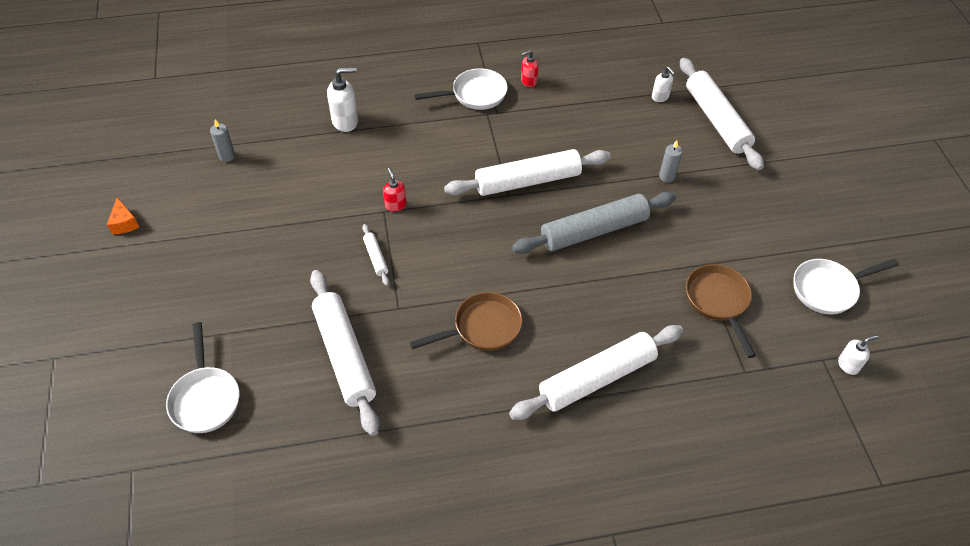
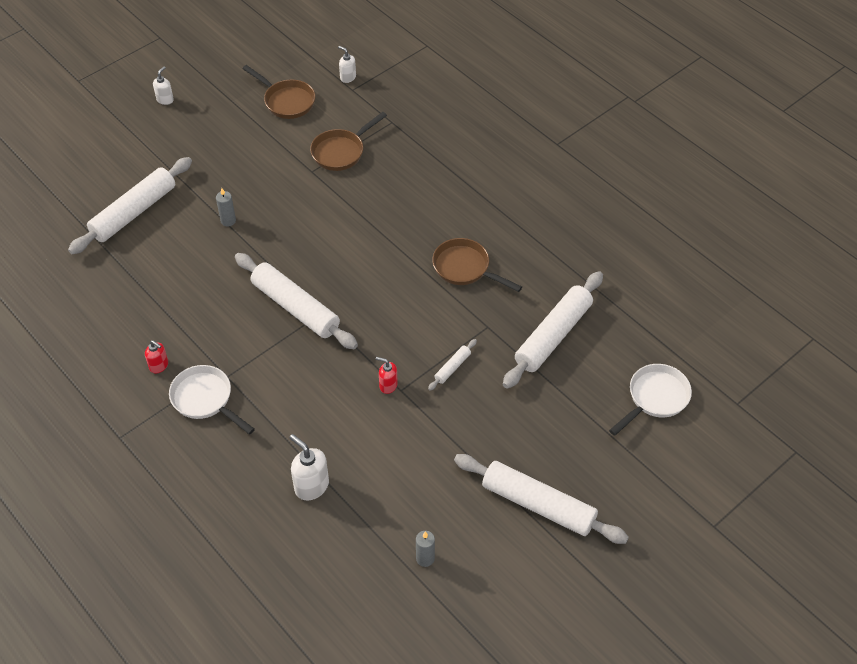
camera: 120 degrees left, 0 degrees up
orange cheese [107,198,139,234] -> none
red soap dispenser [383,168,406,212] -> red soap dispenser turned 75 degrees clockwise [376,357,398,394]
white rolling pin [509,325,683,420] -> white rolling pin moved to [454,454,629,544]
grey rolling pin [512,192,676,254] -> none
white soap dispenser [652,67,675,102] -> white soap dispenser moved to [153,66,174,105]
white pan [793,259,899,315] -> brown pan [242,65,315,119]

